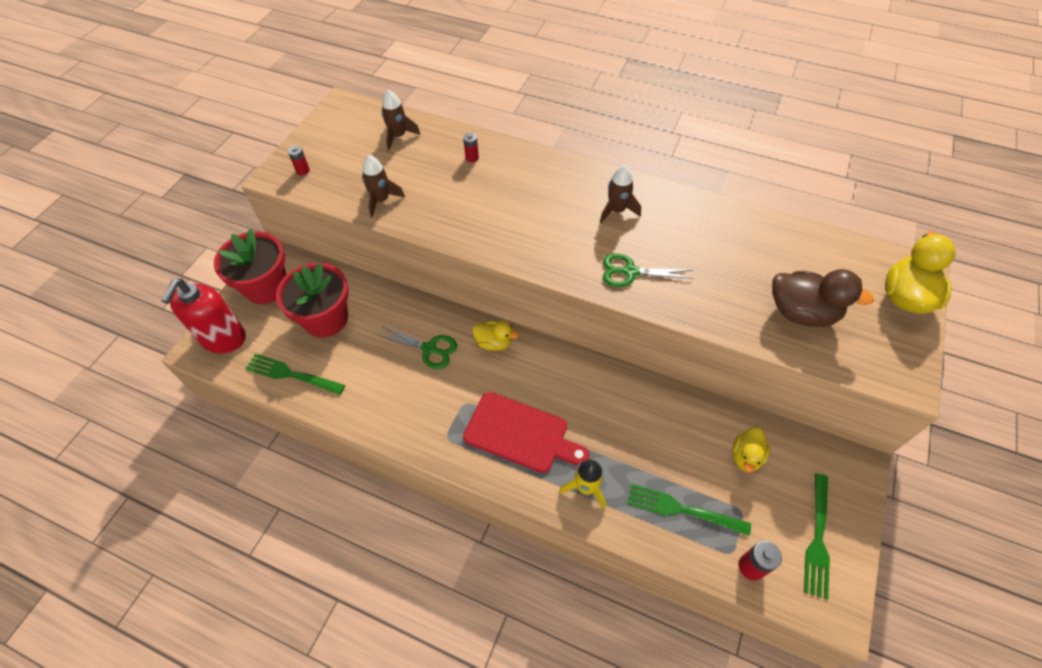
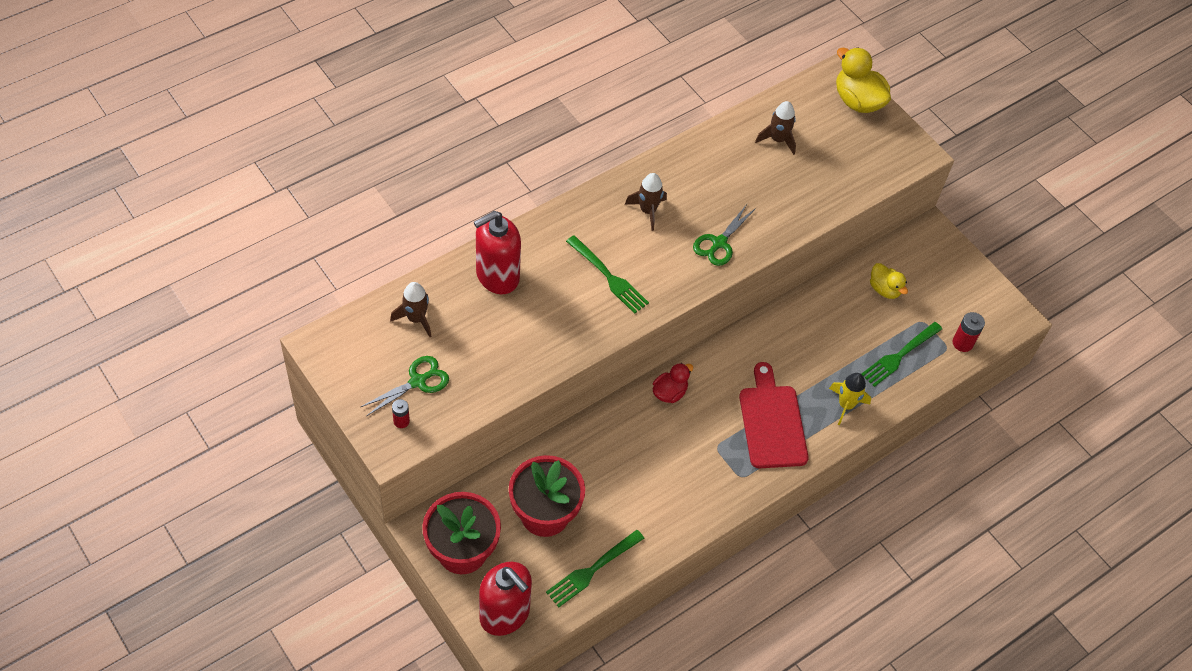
camera: 65 degrees left, 0 degrees up
brown rocket [362,155,405,217] -> brown rocket moved to [755,101,796,155]
green scissors [377,326,457,369] -> green scissors moved to [361,356,449,416]
red battery [463,133,479,162] -> red soap dispenser [474,211,521,294]
red cutting board [463,392,590,473] -> red cutting board turned 60 degrees counterclockwise [739,362,809,468]
yellow duck [472,321,519,351] -> red duck [653,363,693,403]
brown duck [772,269,874,327] -> none
green fork [804,473,830,599] -> green fork moved to [566,235,649,314]

